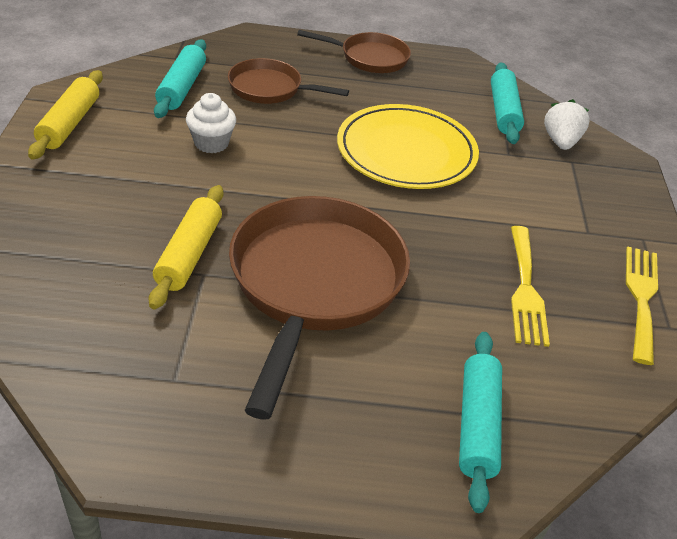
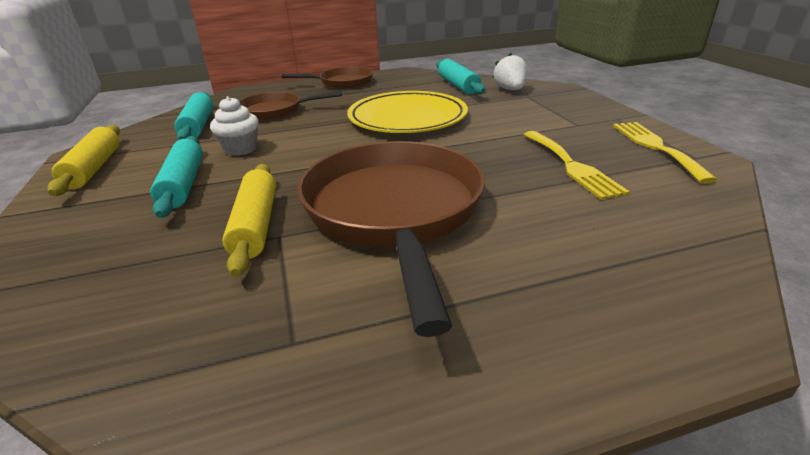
camera: 15 degrees left, 10 degrees down
turquoise rolling pin [459,332,502,513] -> turquoise rolling pin moved to [150,136,203,218]

